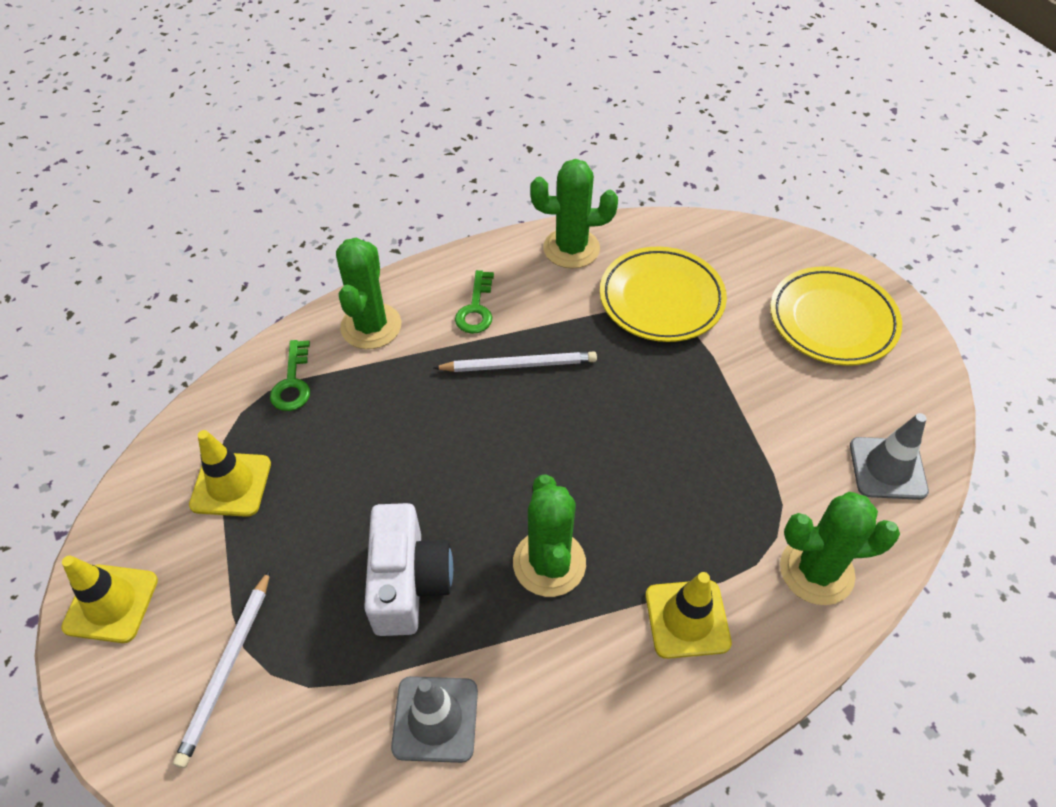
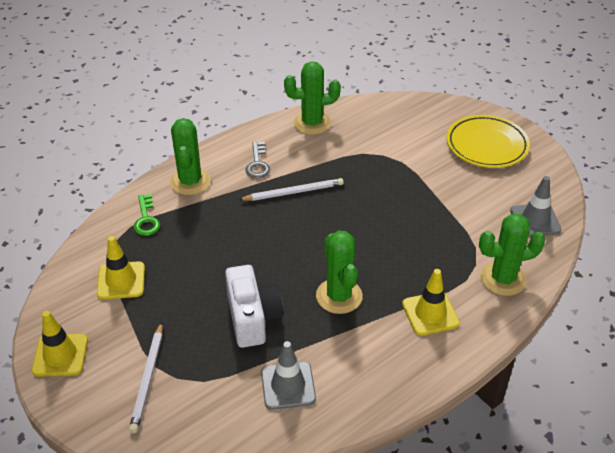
camera: 10 degrees left, 10 degrees down
green key [455,270,494,334] -> grey key [245,142,270,178]
yellow plate [600,247,727,342] -> none

